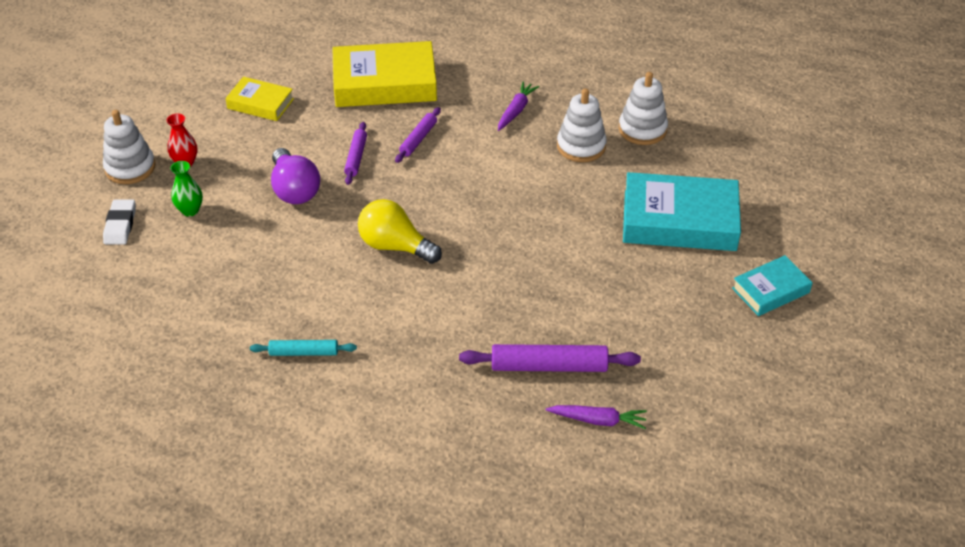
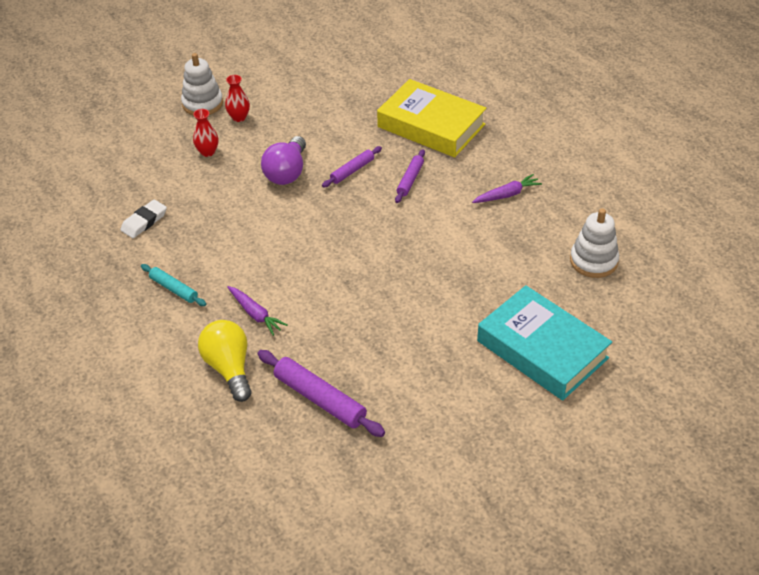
camera: 40 degrees right, 0 degrees up
white eraser [103,199,136,245] -> white eraser moved to [120,199,167,238]
green vase [170,161,203,217] -> red vase [193,109,218,157]
yellow book [225,77,294,121] -> none
yellow light bulb [358,199,442,264] -> yellow light bulb moved to [198,320,252,402]
purple rolling pin [395,107,441,163] -> purple rolling pin turned 45 degrees counterclockwise [395,149,425,203]
purple carrot [546,405,647,429] -> purple carrot moved to [227,286,287,336]
white stacking toy [557,88,607,162] -> none
turquoise book [732,255,813,316] -> none

